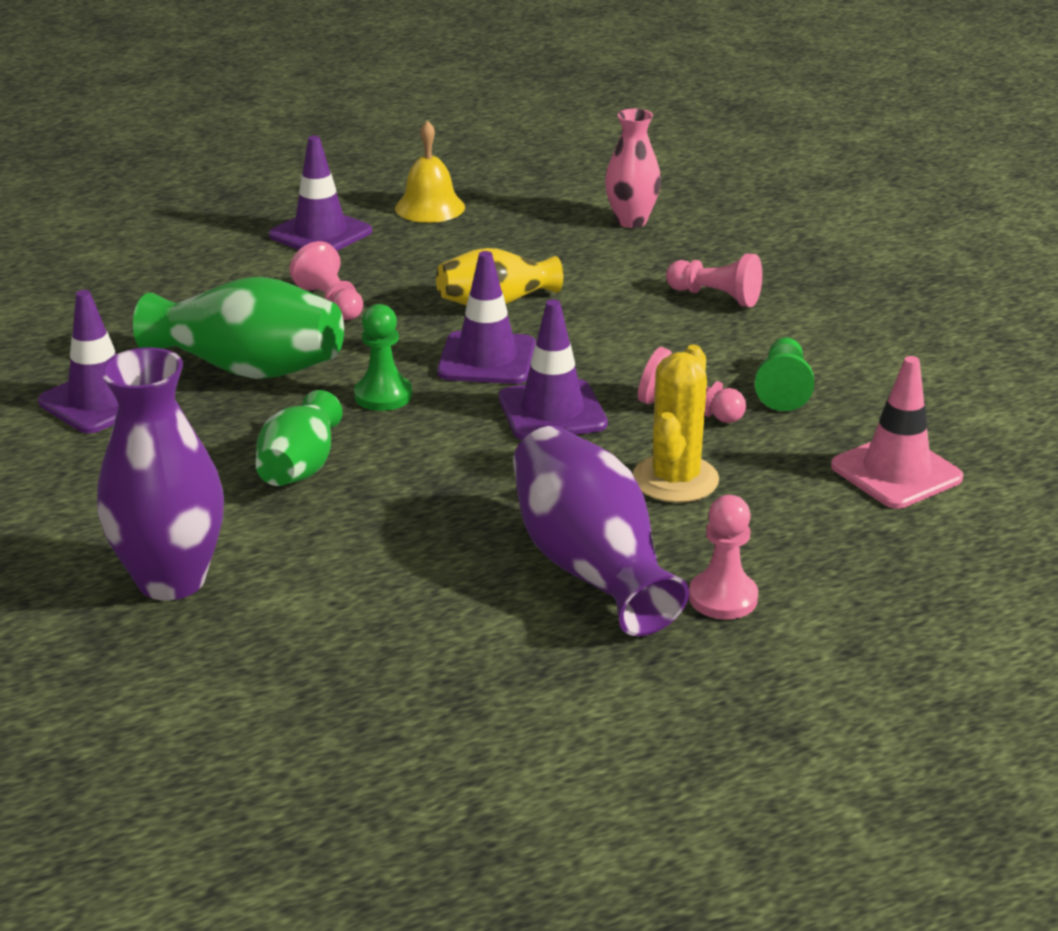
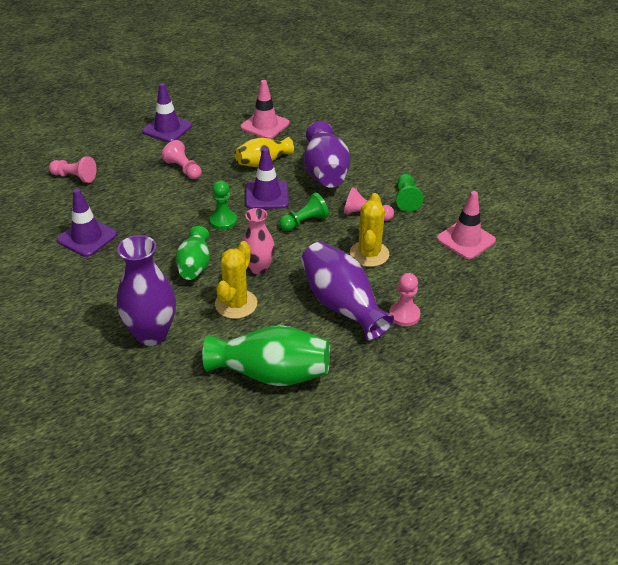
camera: 10 degrees left, 10 degrees up
green vase [133,277,344,379] -> green vase moved to [202,325,330,386]
yellow bell [395,121,465,223] -> none
purple traffic cone [499,299,608,440] -> green pawn [279,192,329,231]
pink vase [605,109,661,228] -> pink vase moved to [242,208,275,274]
pink pawn [666,253,762,307] -> pink pawn moved to [49,156,97,183]
none -> yellow cactus [215,241,257,319]
none -> pink traffic cone [240,80,290,139]
none -> purple vase [304,121,350,188]

